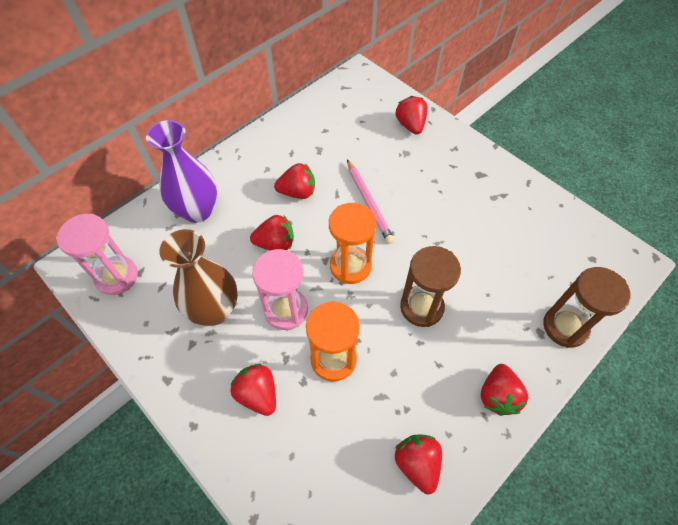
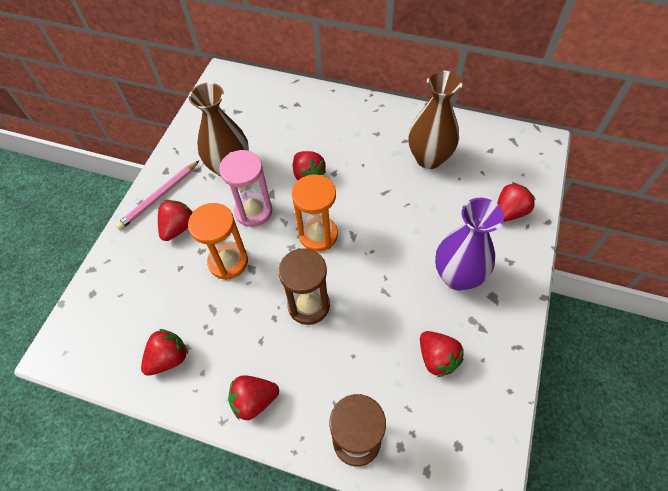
camera: 65 degrees right, 0 degrees up
pink hourglass [56,214,138,295] -> none
purple vase [146,120,217,223] -> purple vase moved to [435,198,504,290]
red strawberry [274,163,315,199] -> red strawberry moved to [420,331,464,377]
pink pencil [347,159,395,244] -> pink pencil moved to [116,160,200,230]
none -> brown vase [408,71,462,169]

